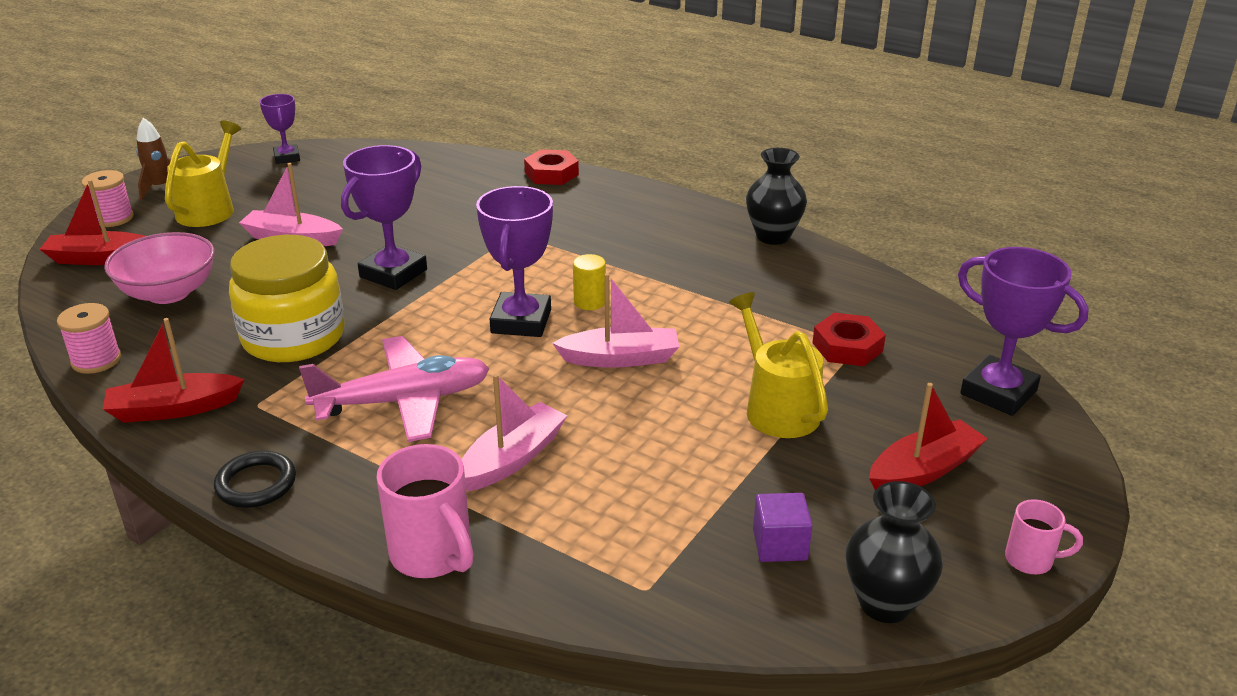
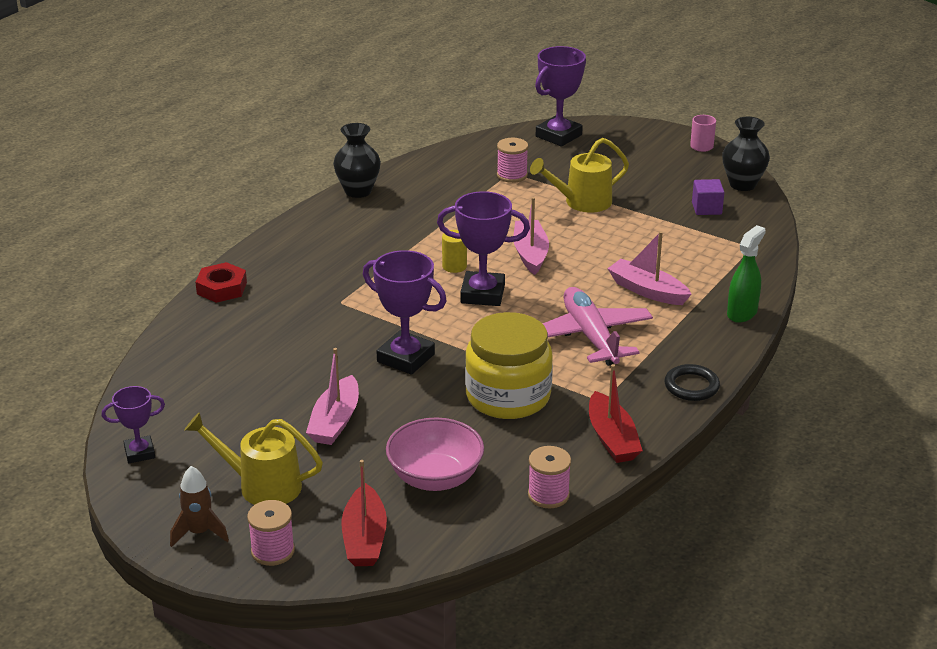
camera: 90 degrees left, 0 degrees up
pink mug [376,444,474,578] -> green spray bottle [727,225,766,323]
red nut [813,313,886,366] -> pink spool [497,138,528,183]
red boat [869,383,988,490] -> none

